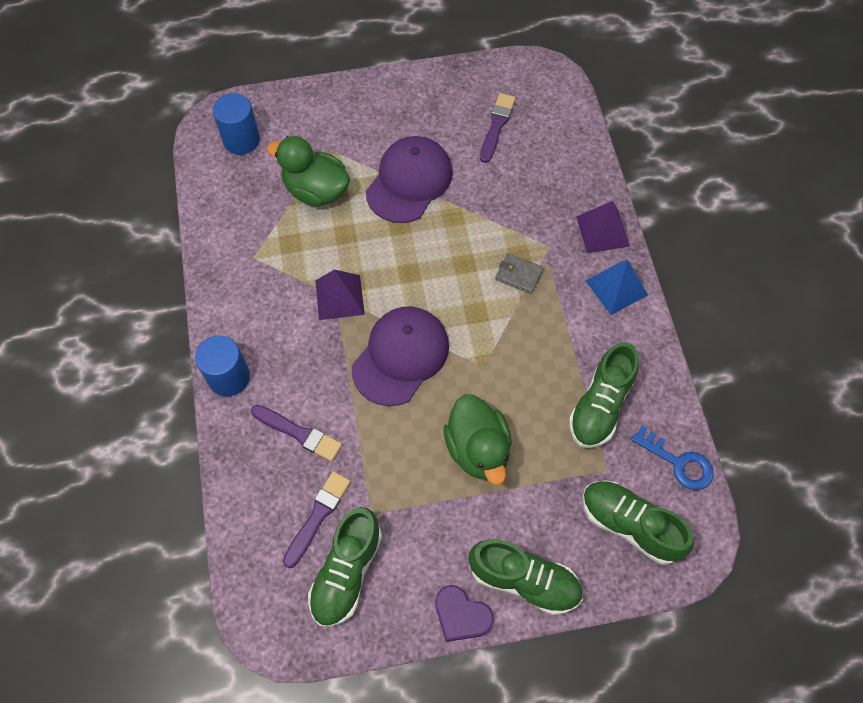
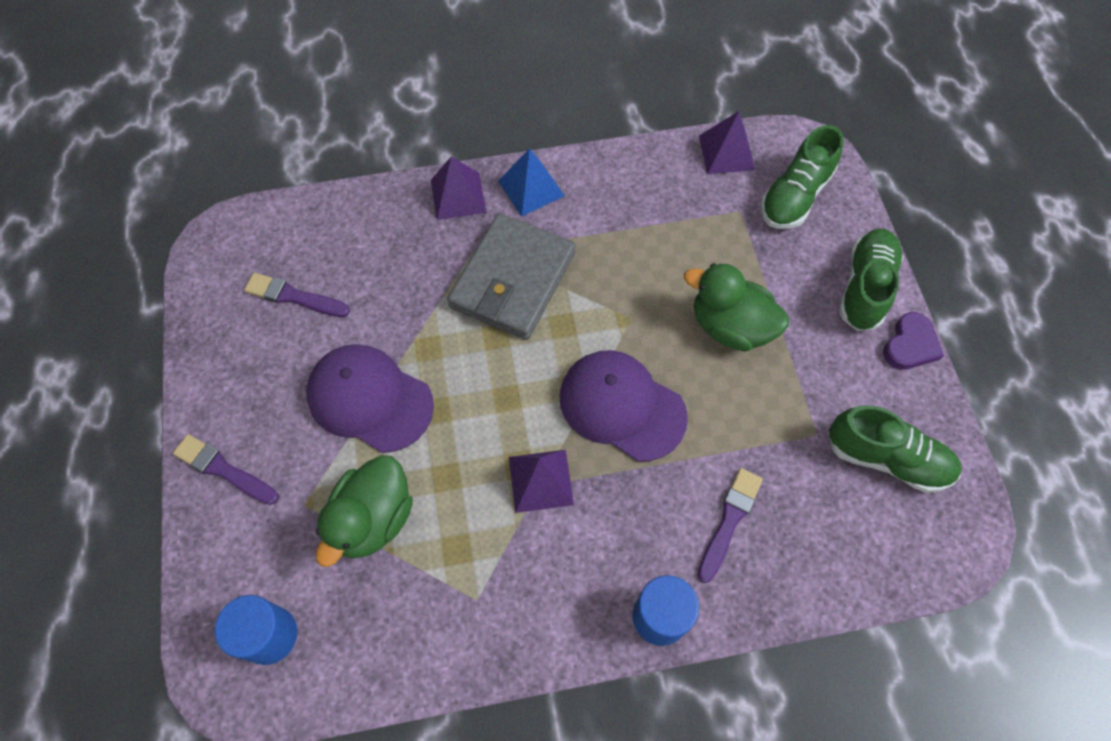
camera: 90 degrees left, 0 degrees up
purple brush [283,471,351,568] -> purple brush moved to [173,434,279,505]
green duck [443,394,512,485] -> green duck turned 135 degrees counterclockwise [684,263,789,352]
grey wallet [495,253,544,294] -> grey wallet [447,213,576,340], size x2.43
green shoe [569,342,639,448] -> none
blue key [631,425,714,490] -> purple pyramid [699,111,755,174]

